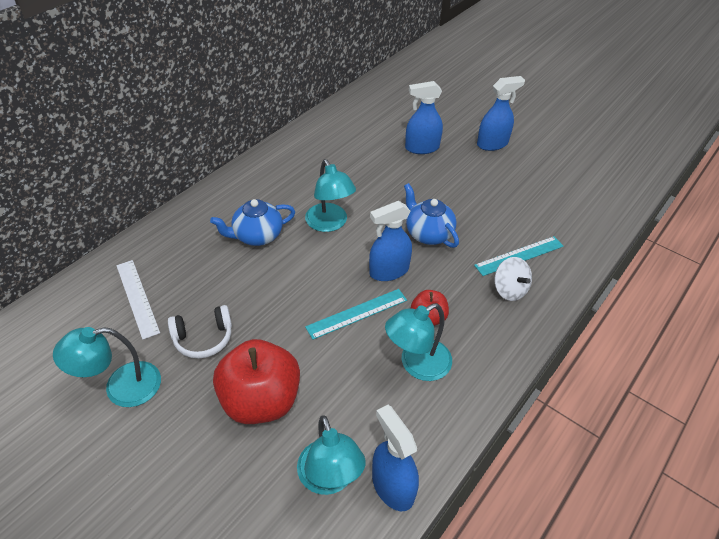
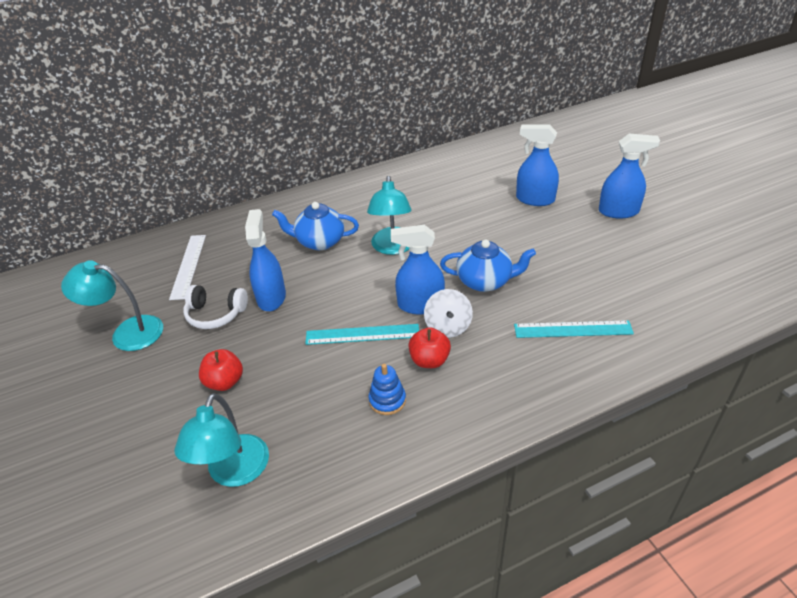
camera: 30 degrees right, 5 degrees down
red apple [213,339,300,424] -> red apple [199,349,243,391], size x0.51
blue spray bottle [372,405,419,511] -> blue spray bottle moved to [245,209,286,311]
turquoise lamp [385,303,452,381] -> blue stacking toy [369,364,406,415]
blue teapot [404,183,459,248] -> blue teapot turned 105 degrees clockwise [440,240,536,292]
white spinning top [494,257,532,301] -> white spinning top moved to [424,289,473,338]

